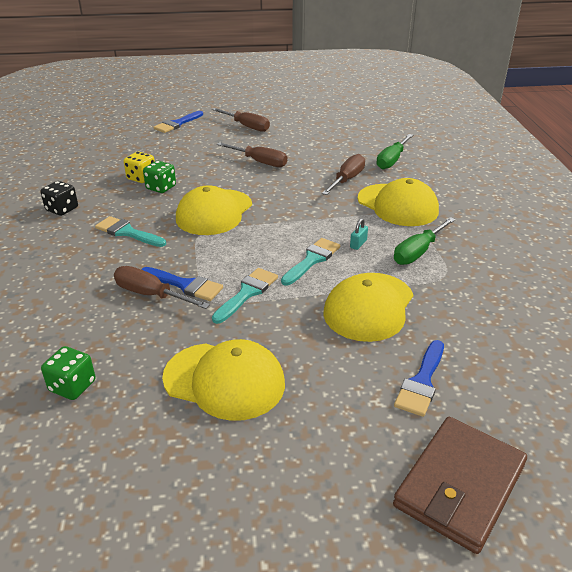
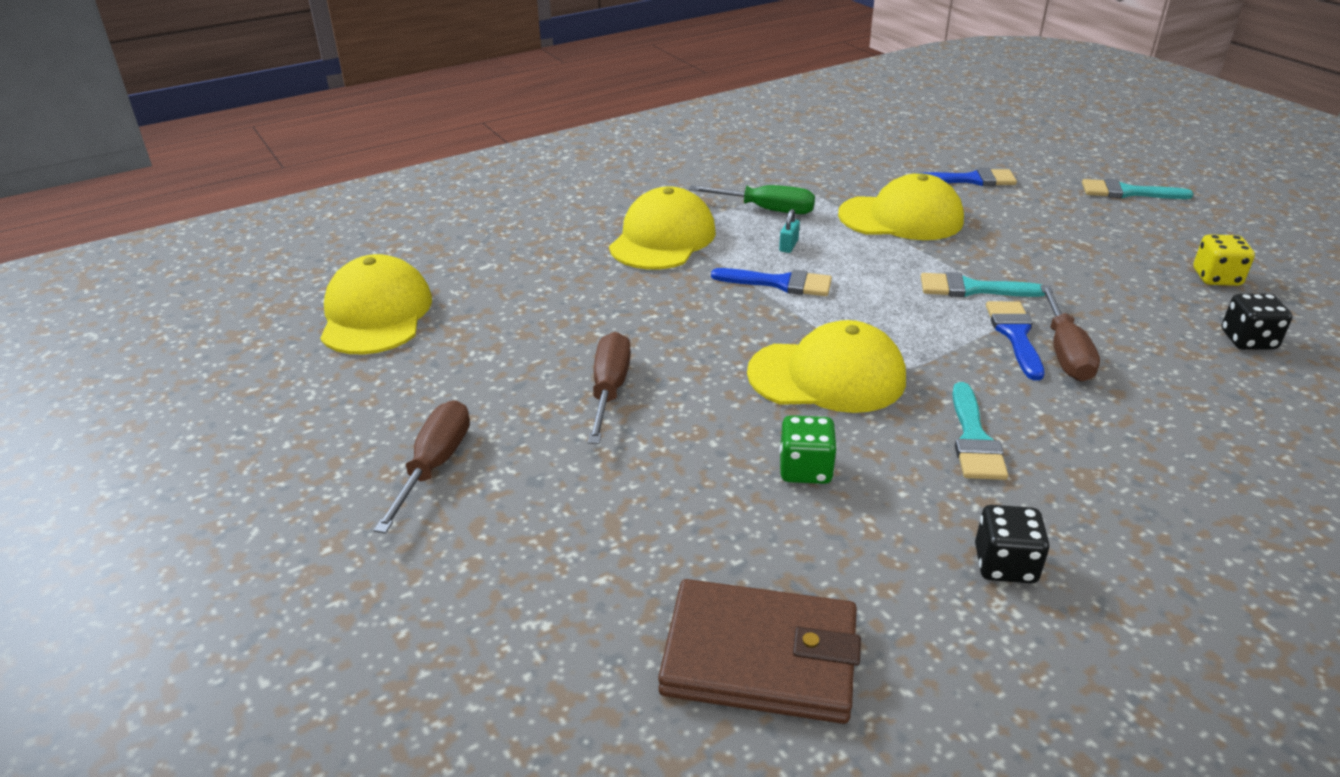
camera: 115 degrees left, 0 degrees up
green dice [41,346,96,400] -> black dice [1222,294,1292,349]
yellow dice [124,152,155,183] -> yellow dice moved to [1193,234,1255,286]
blue brush [154,111,203,133] -> blue brush moved to [711,268,832,296]
yellow cap [162,339,285,421] -> yellow cap moved to [320,254,432,355]
turquoise brush [281,238,340,286] -> turquoise brush moved to [1082,179,1193,199]
brown screwdriver [322,154,365,195] -> none
turquoise padlock [350,218,368,250] -> turquoise padlock turned 75 degrees counterclockwise [779,209,800,253]
green screwdriver [376,134,413,169] -> none
brown wallet [393,417,527,554] -> brown wallet moved to [658,579,861,724]

